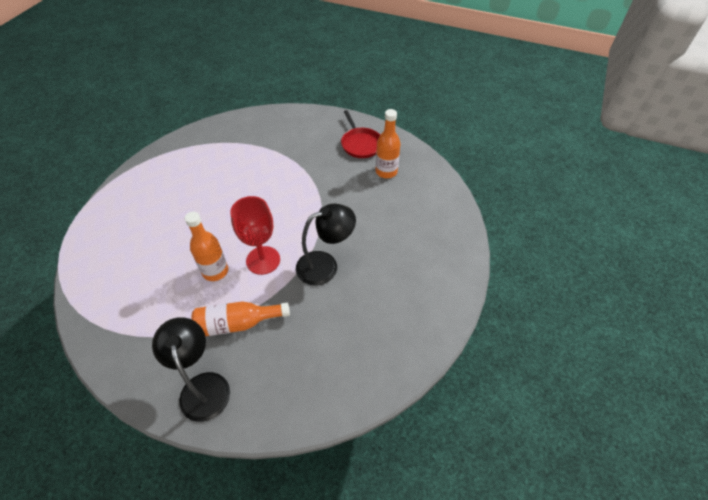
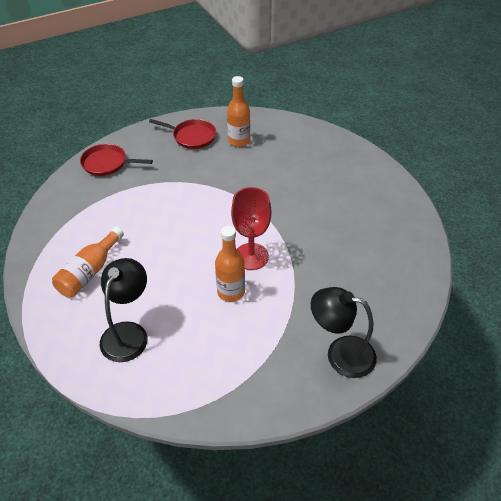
camera: 50 degrees left, 5 degrees down
orange bottle [191,302,290,336] -> orange bottle moved to [52,227,124,297]
black lamp [296,204,356,285] -> black lamp moved to [100,258,148,362]
none -> red pan [80,144,153,176]

